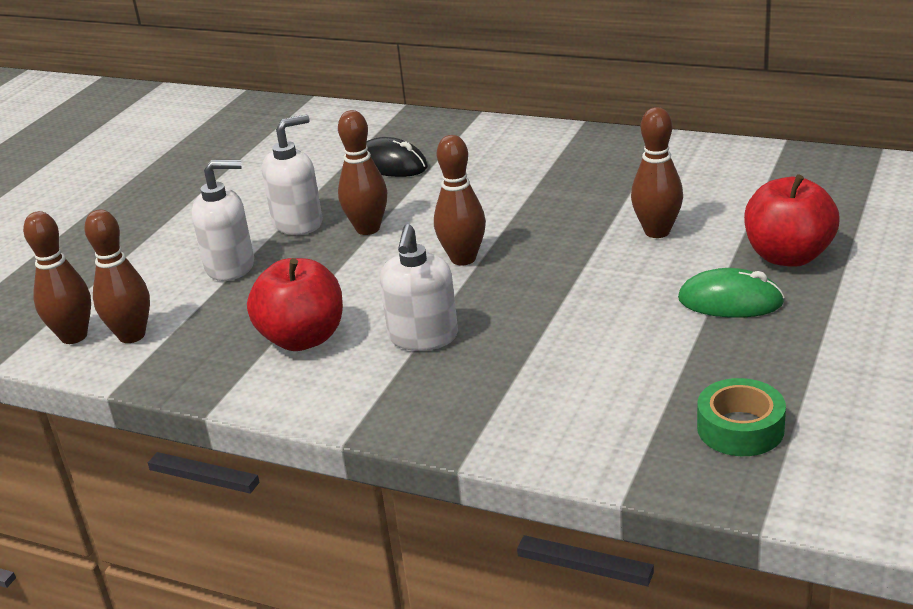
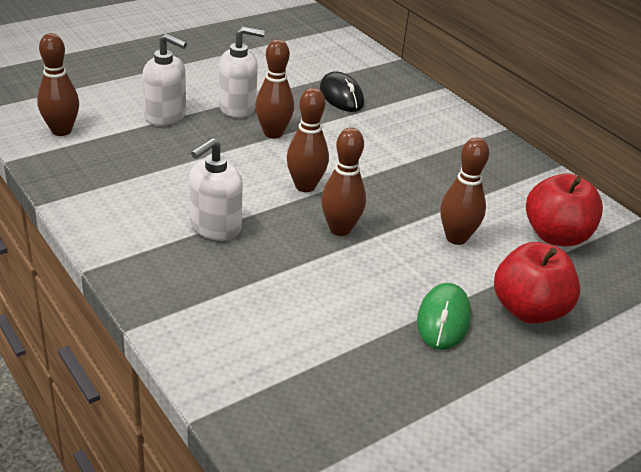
camera: 25 degrees right, 5 degrees up
brown bowling pin [23,211,91,344] -> brown bowling pin moved to [321,127,366,236]
red apple [247,258,343,351] -> red apple moved to [526,173,603,247]
green mouse [678,268,785,318] -> green mouse turned 60 degrees clockwise [417,283,471,350]
green tape [697,378,786,456] -> none

